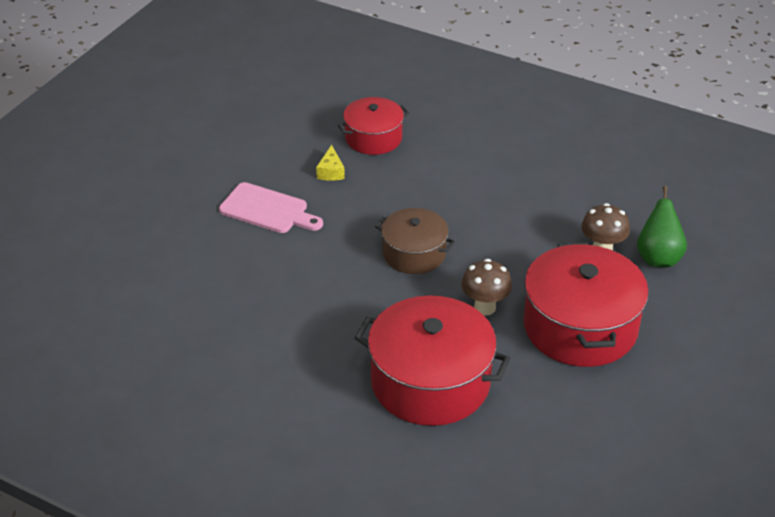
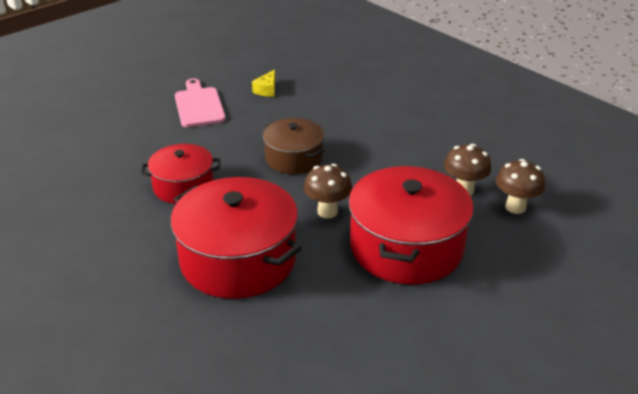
camera: 20 degrees right, 5 degrees down
pink cutting board [219,182,323,233] -> pink cutting board turned 150 degrees counterclockwise [175,78,226,127]
red pot [338,97,409,155] -> red pot moved to [141,144,220,204]
green pear [637,186,687,268] -> brown mushroom [496,159,545,214]

